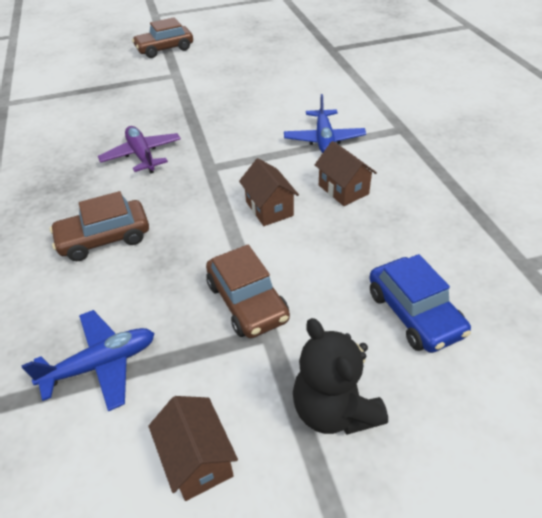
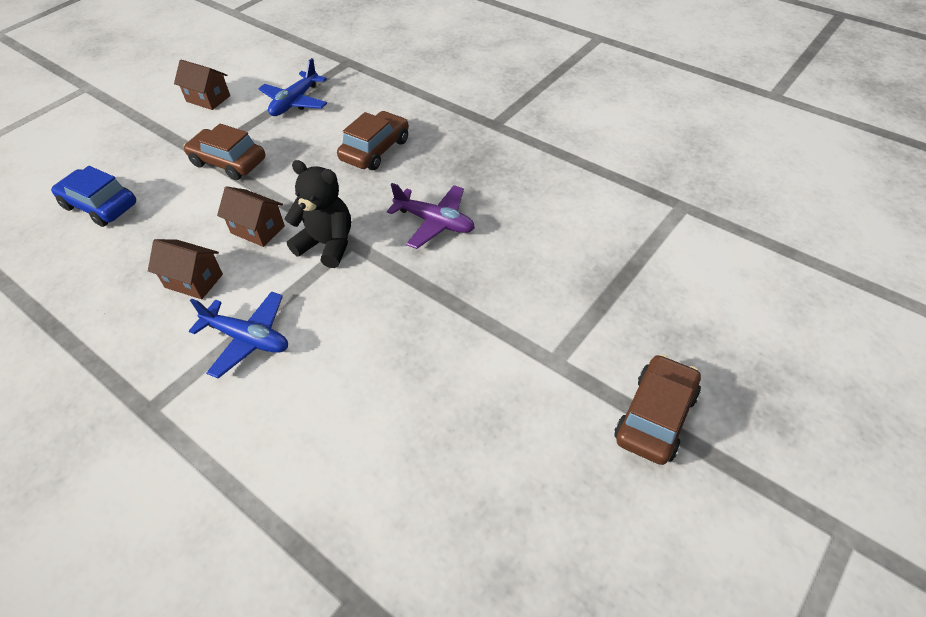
camera: 145 degrees right, 5 degrees up
blue plane [284,94,366,153] -> blue plane turned 150 degrees clockwise [189,291,288,378]
black teddy bear [293,318,388,434] -> black teddy bear moved to [285,160,351,268]

